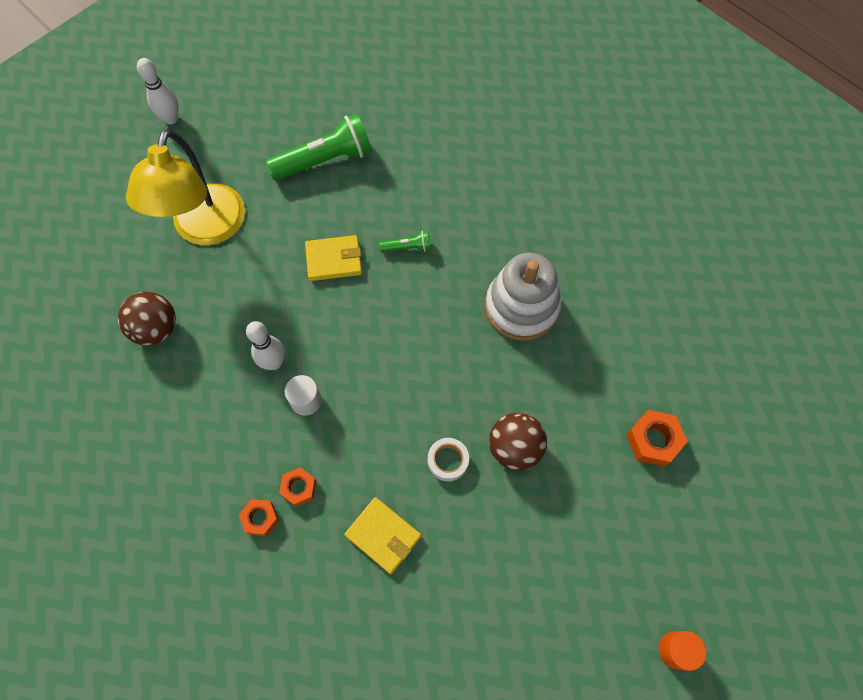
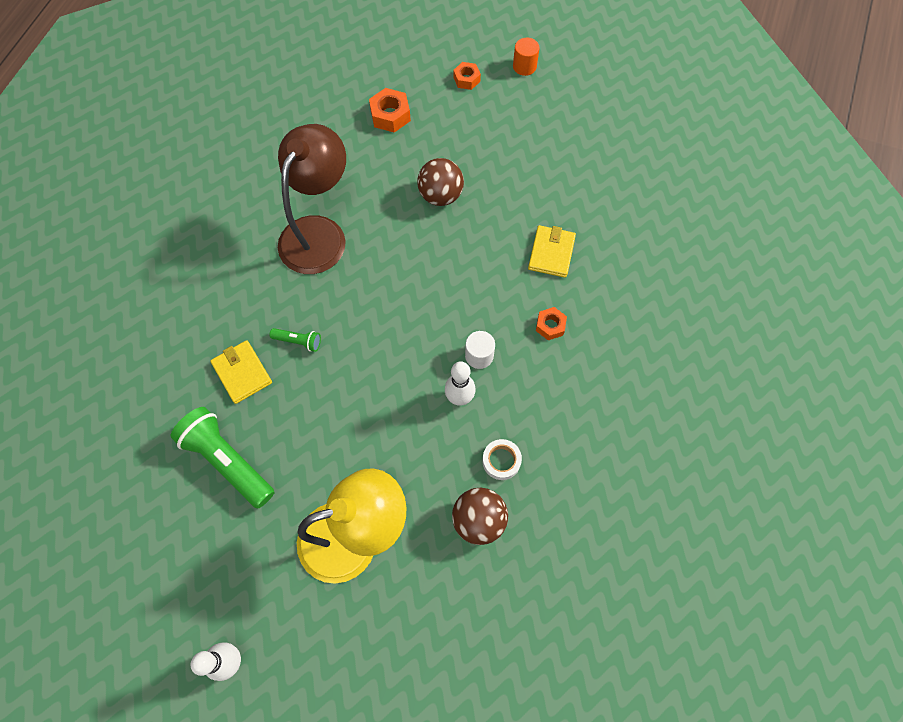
camera: 115 degrees left, 0 degrees up
orange nut [239,499,279,536] -> orange nut moved to [453,62,481,90]
yellow wallet [305,235,362,281] -> yellow wallet moved to [211,340,272,404]
green flashlight [379,231,431,253] -> green flashlight turned 135 degrees clockwise [269,328,321,352]
white tape [428,438,469,481] -> white tape moved to [482,439,522,480]
white stacking toy [485,253,561,341] -> brown lamp [278,124,346,274]

